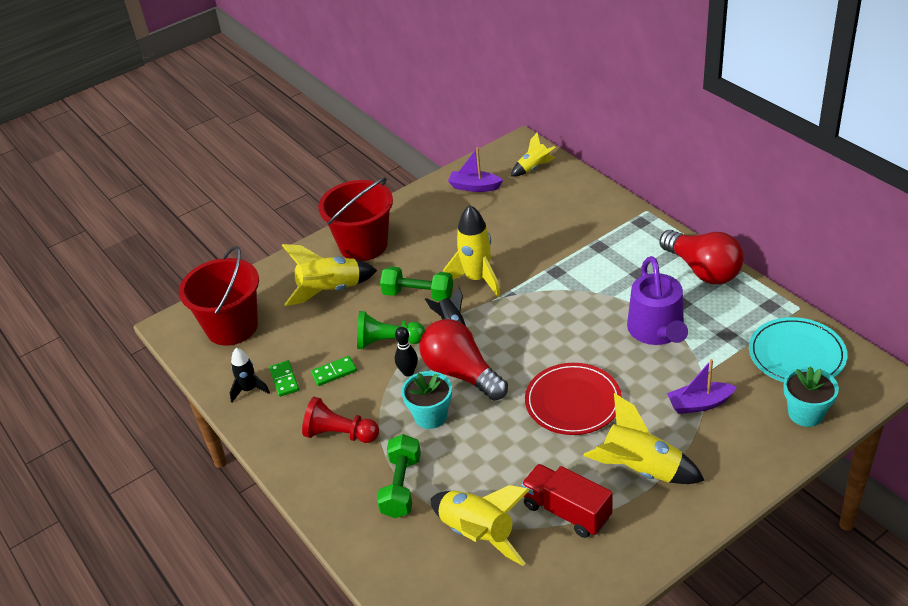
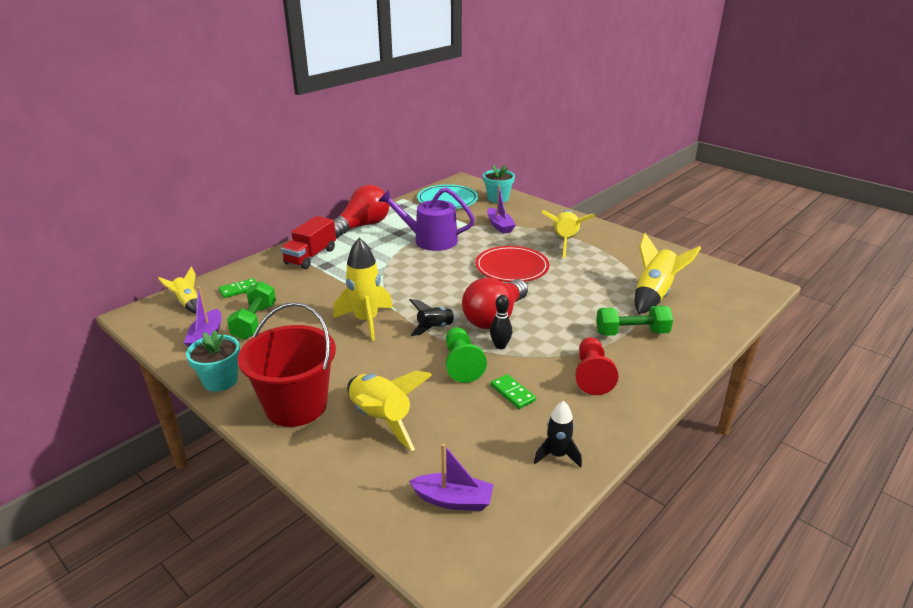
camera: 105 degrees left, 10 degrees down
red bucket [179,246,259,346] -> purple boat [409,443,494,511]
green domino [269,360,299,397] -> green domino moved to [219,278,257,298]
green dumbbell [380,266,453,301] -> green dumbbell moved to [227,281,276,340]
turquoise flower pot [401,371,452,429] -> turquoise flower pot moved to [186,330,240,392]
red truck [521,464,613,538] -> red truck moved to [281,216,336,269]
purple watering can [627,256,688,345] -> purple watering can turned 150 degrees counterclockwise [379,188,475,251]

